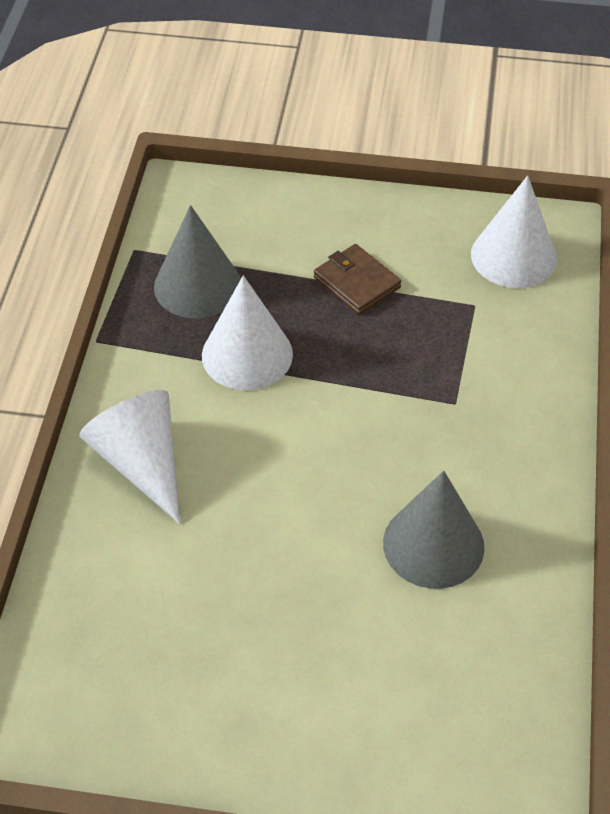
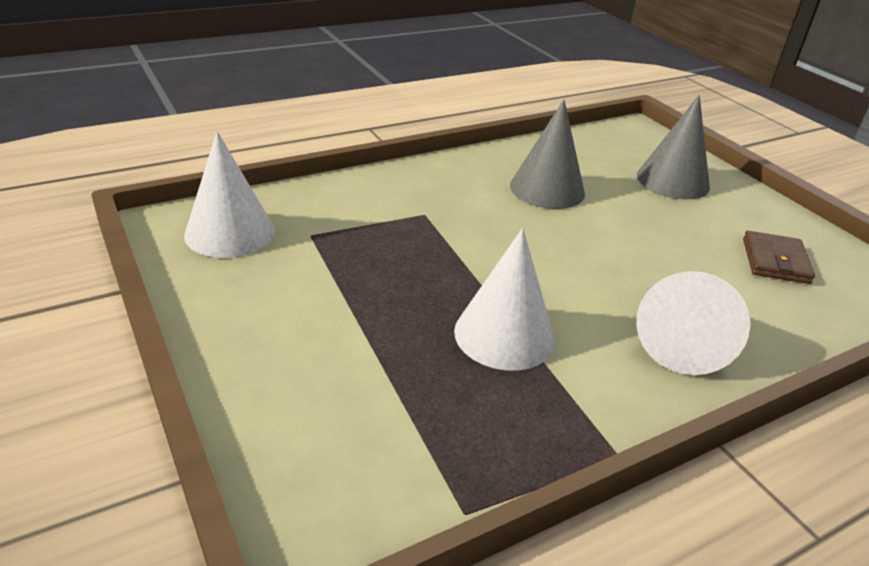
camera: 130 degrees left, 15 degrees down
grey cone [154,205,241,318] -> grey cone moved to [637,95,710,200]
brown wallet [314,244,401,315] -> brown wallet moved to [743,231,815,284]

